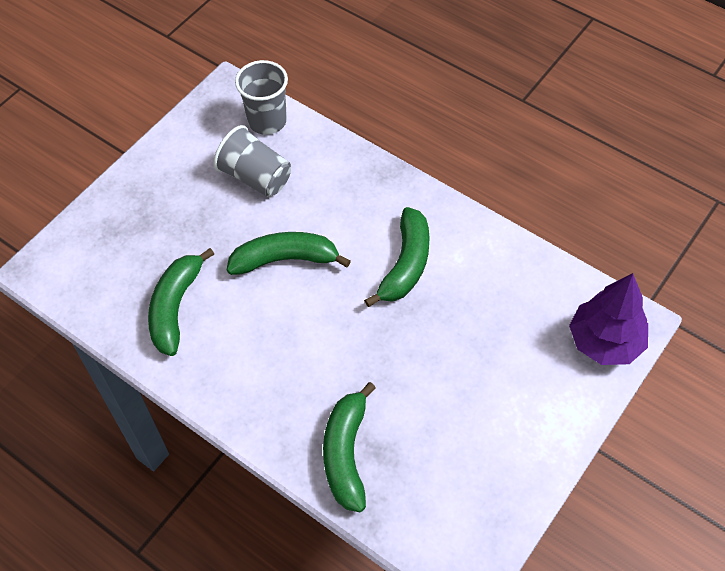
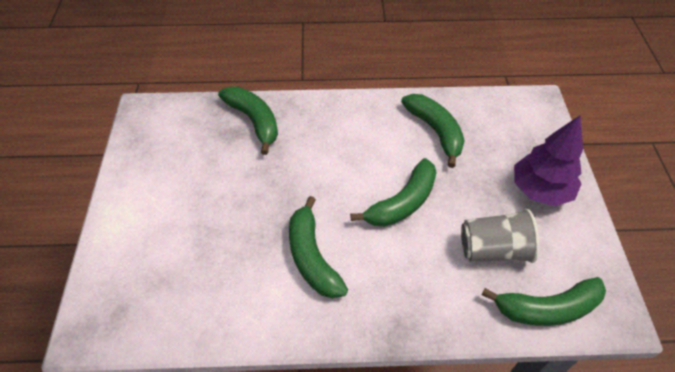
camera: 140 degrees right, 5 degrees down
grey cup [235,60,288,135] -> green banana [482,277,606,326]
purple tree [569,273,648,365] -> purple tree moved to [514,115,583,207]

